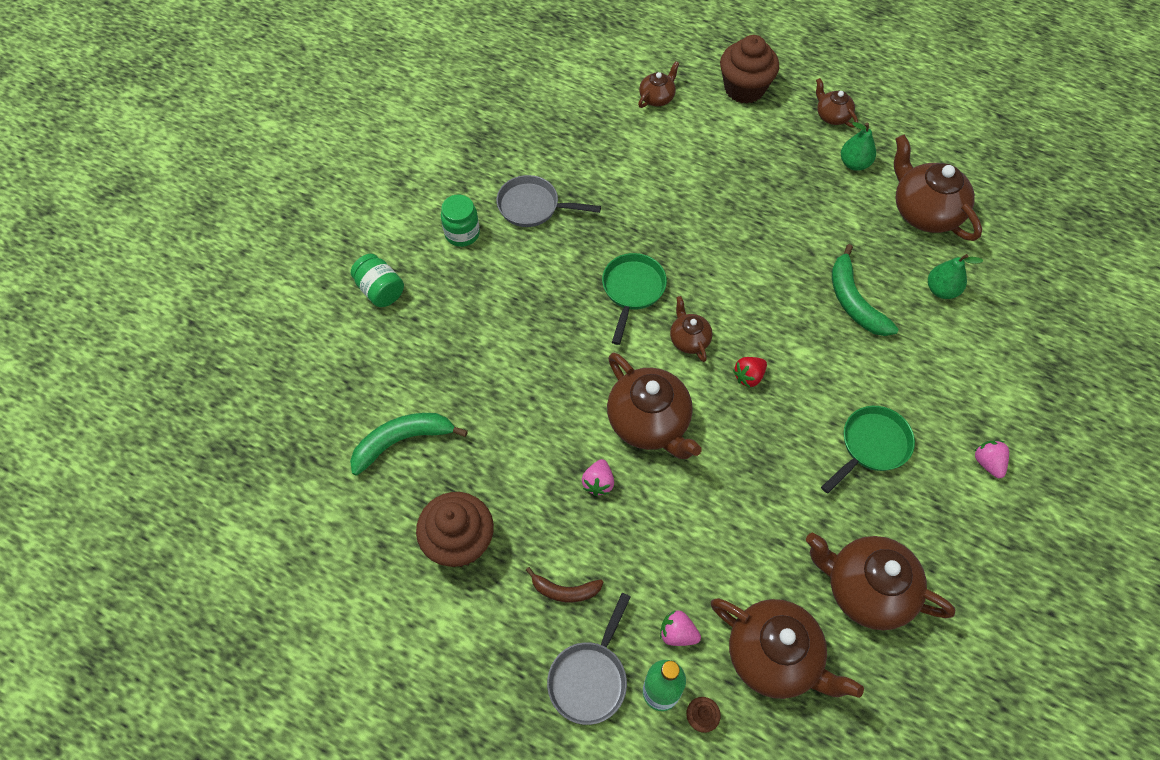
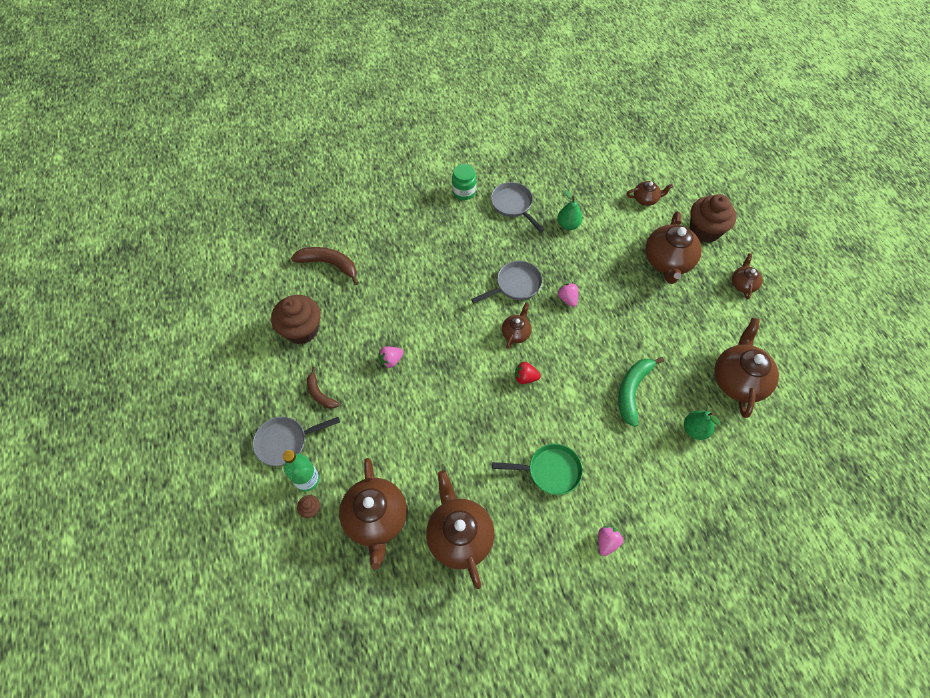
camera: 45 degrees right, 0 degrees up
green banana [350,413,468,476] -> brown banana [291,247,359,285]
green jar [351,254,404,307] -> none
green pan [602,253,667,345] -> grey pan [471,261,543,303]
brown teapot [607,352,702,459] -> brown teapot moved to [645,211,702,284]
pink strawberry [660,610,701,646] -> pink strawberry moved to [558,283,578,307]
green pear [841,122,876,171] -> green pear moved to [557,190,582,230]

